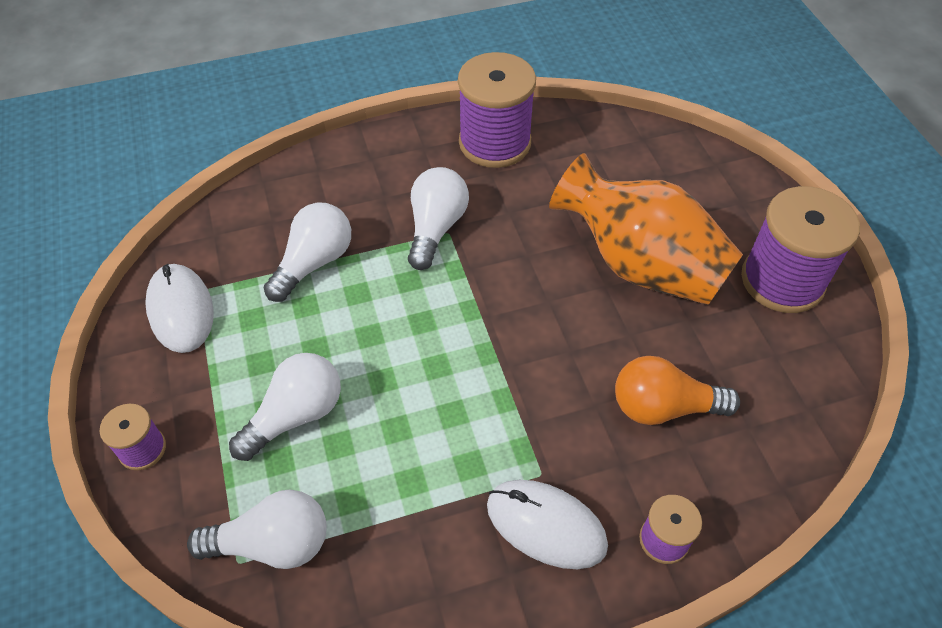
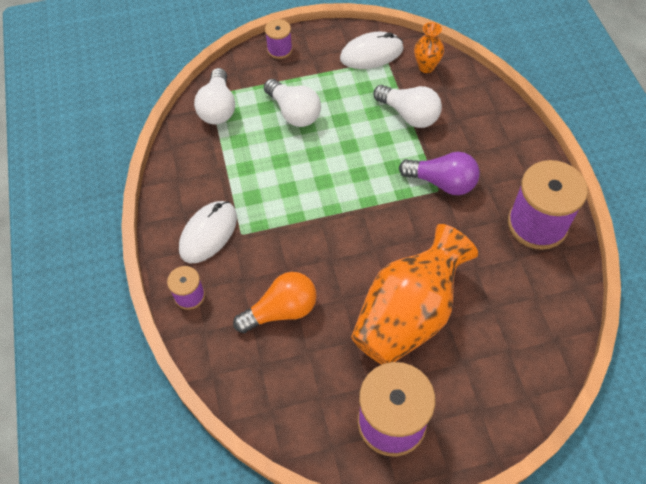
camera: 95 degrees right, 5 degrees up
white light bulb [408,167,469,270] -> purple light bulb [399,152,480,195]
orange light bulb [615,356,740,425] -> orange light bulb turned 60 degrees clockwise [233,272,317,333]
none -> orange vase [414,22,444,73]

